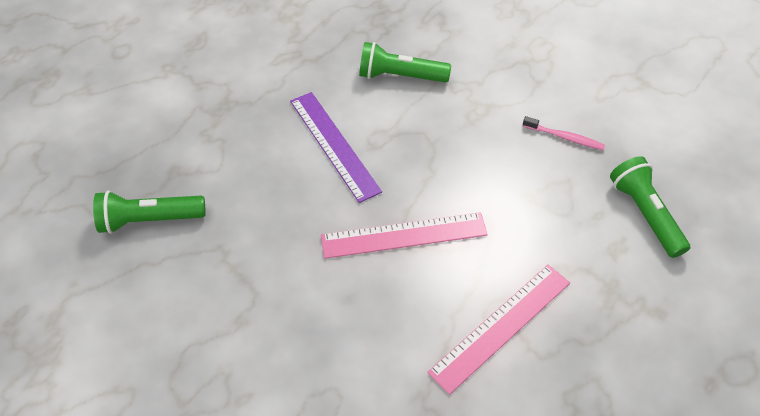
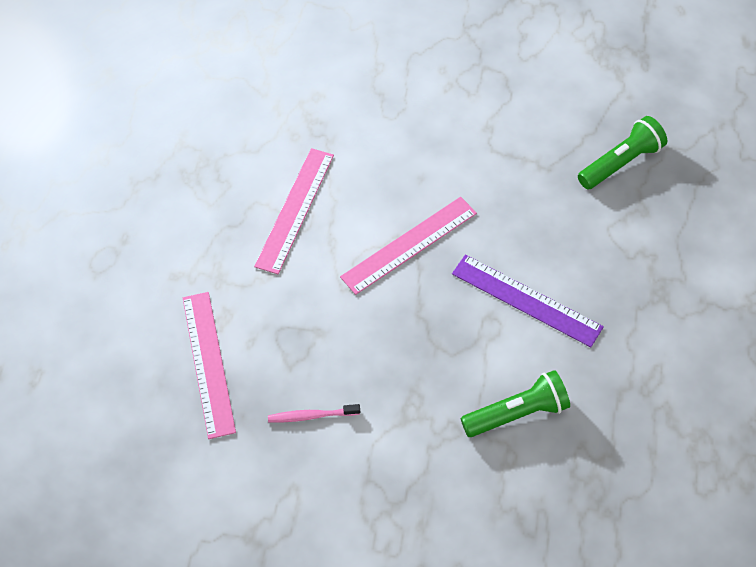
camera: 155 degrees right, 5 degrees up
green flashlight [610,156,690,258] -> pink ruler [183,292,236,439]

